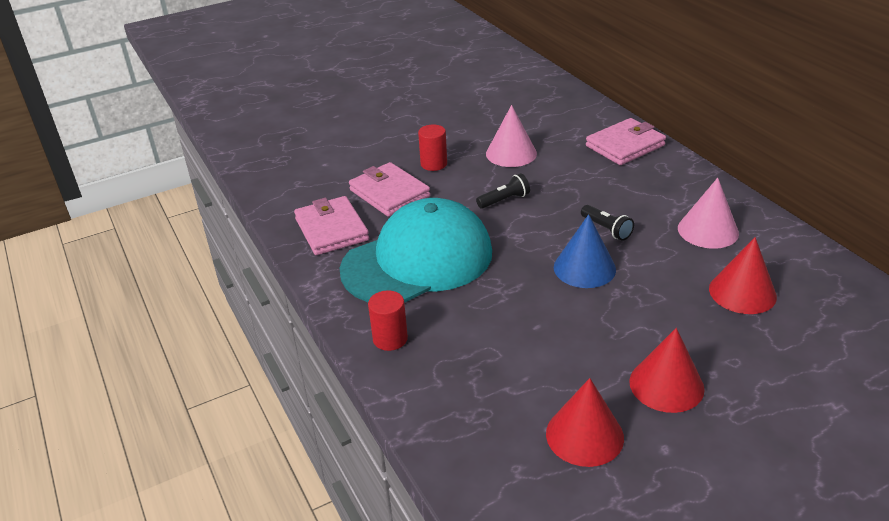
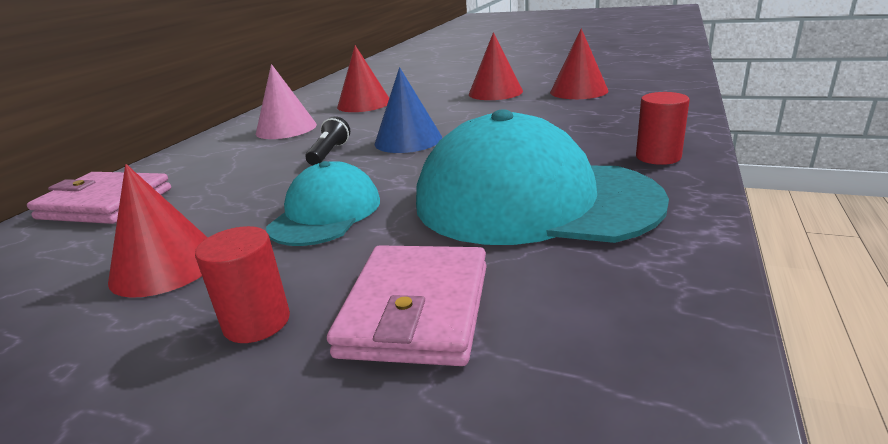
camera: 130 degrees left, 10 degrees down
pink wallet [294,196,369,255] -> none
black flashlight [476,173,530,209] -> turquoise cap [266,161,380,246]
pink cone [486,105,537,167] -> red cone [108,164,208,298]

